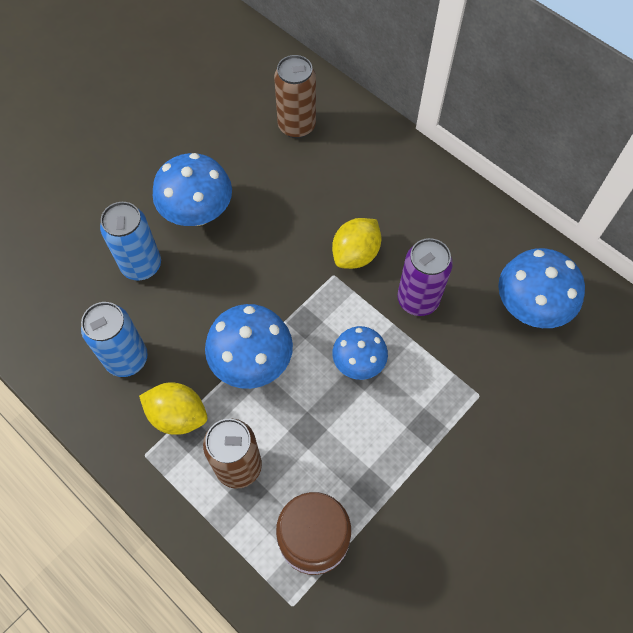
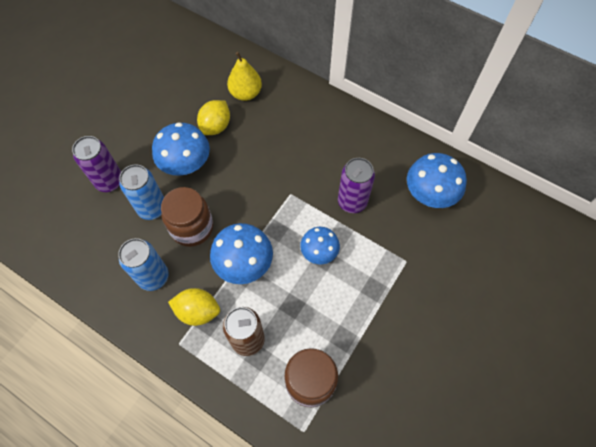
camera: 10 degrees left, 0 degrees up
brown can [274,55,316,138] -> yellow pear [227,52,262,101]
yellow lemon [332,218,381,269] -> yellow lemon moved to [197,100,230,135]
none -> purple can [72,136,121,192]
none -> brown jar [161,187,213,247]

